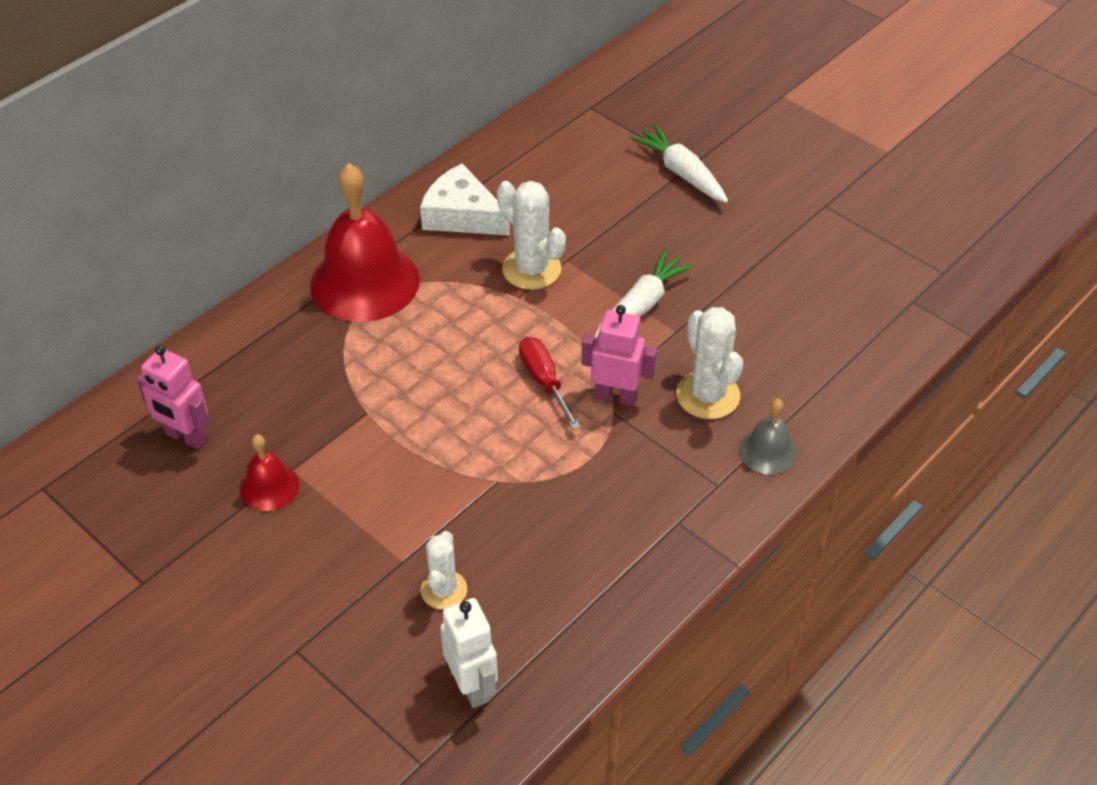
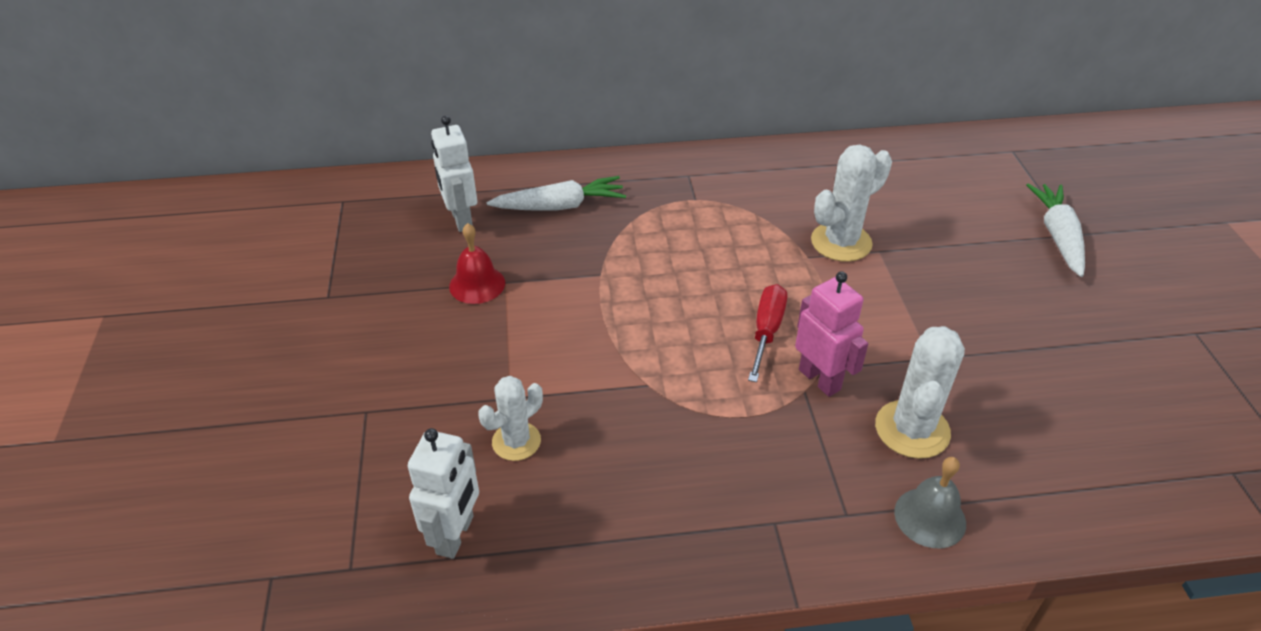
camera: 40 degrees right, 5 degrees down
pink robot [136,345,209,449] -> white robot [431,115,477,232]
red bell [310,163,420,322] -> none
white cheese [420,164,510,236] -> none
white cactus [497,181,566,290] -> white cactus turned 60 degrees clockwise [811,145,892,262]
white carrot [595,249,695,339] -> white carrot moved to [486,176,626,211]

